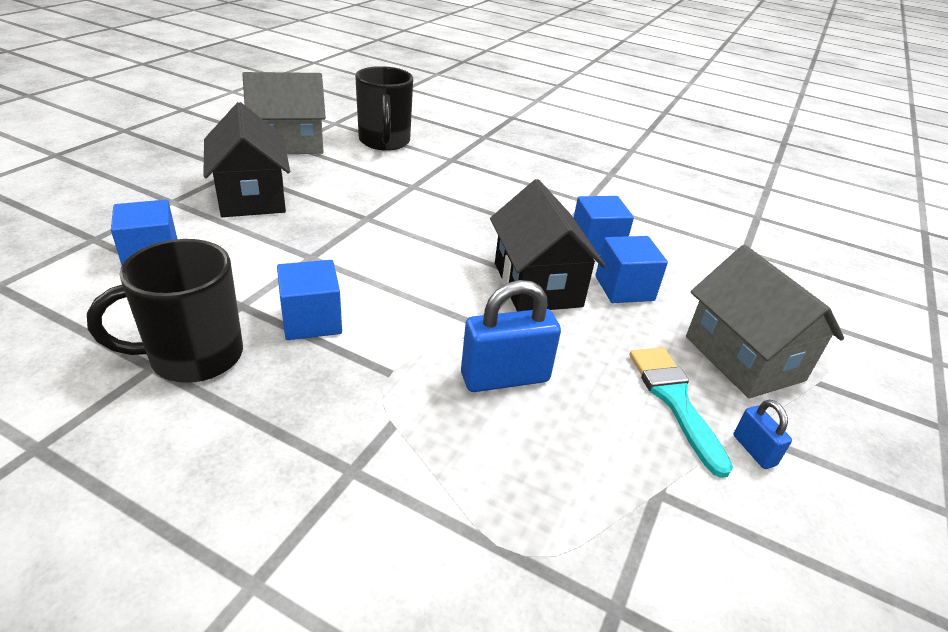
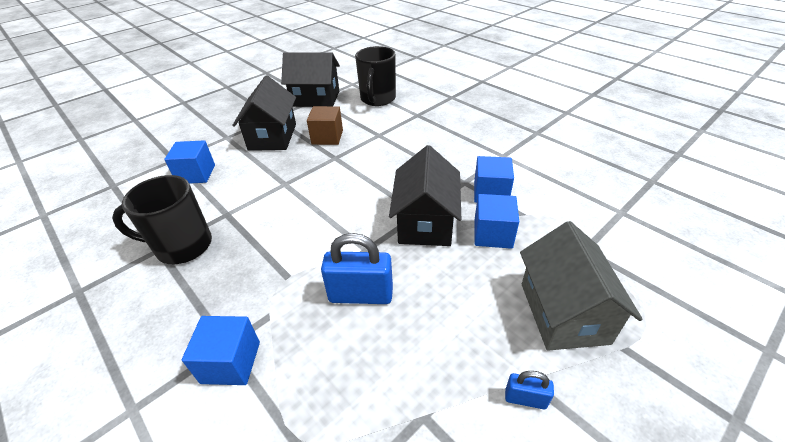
camera: 25 degrees right, 5 degrees up
grey house [242,72,326,154] -> black house [281,52,340,107]
blue cube [277,260,342,340] -> blue cube moved to [182,316,260,385]
turquoise brush [629,347,733,478] -> none
blue padlock [734,400,792,469] -> blue padlock turned 75 degrees counterclockwise [505,371,554,409]
none -> brown cube [307,106,343,145]

